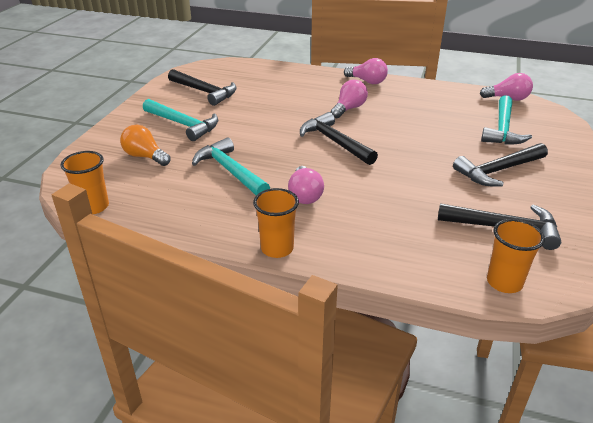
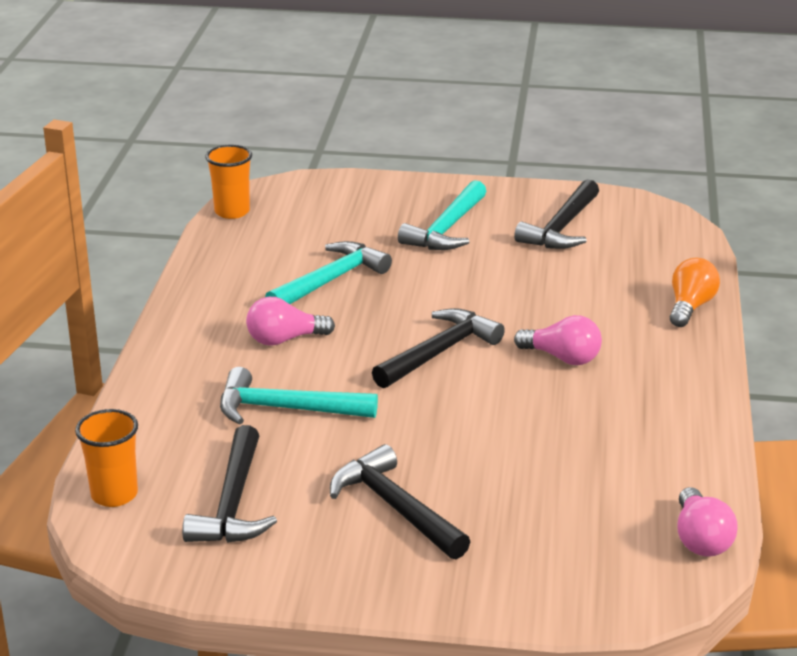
camera: 80 degrees right, 5 degrees down
orange light bulb [120,125,171,166] -> orange light bulb moved to [670,258,720,327]
orange cup [253,188,299,258] -> none
pink light bulb [344,58,388,84] -> none
turquoise hammer [481,95,532,145] -> turquoise hammer moved to [220,367,378,424]

